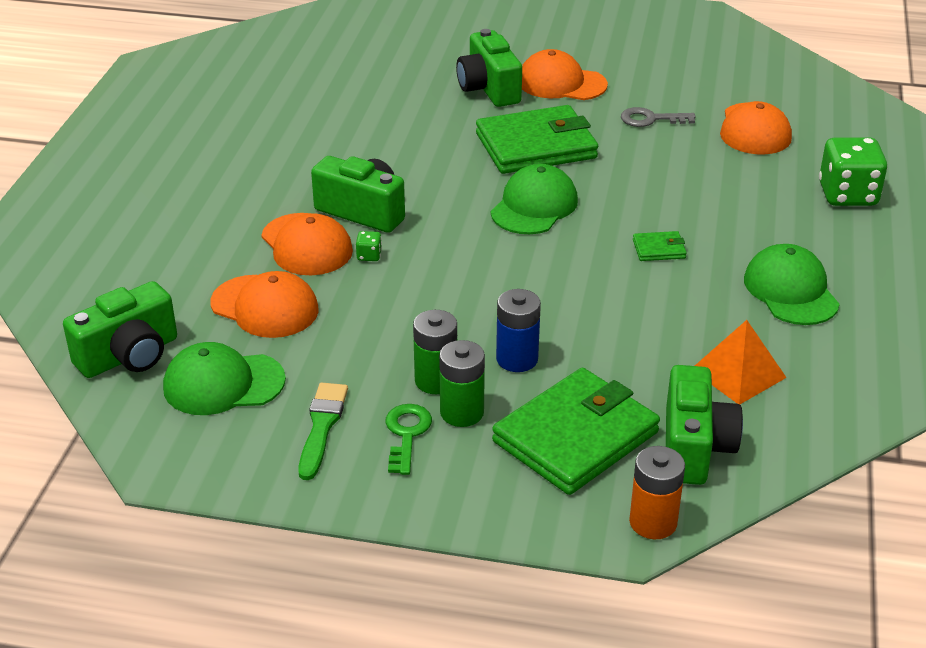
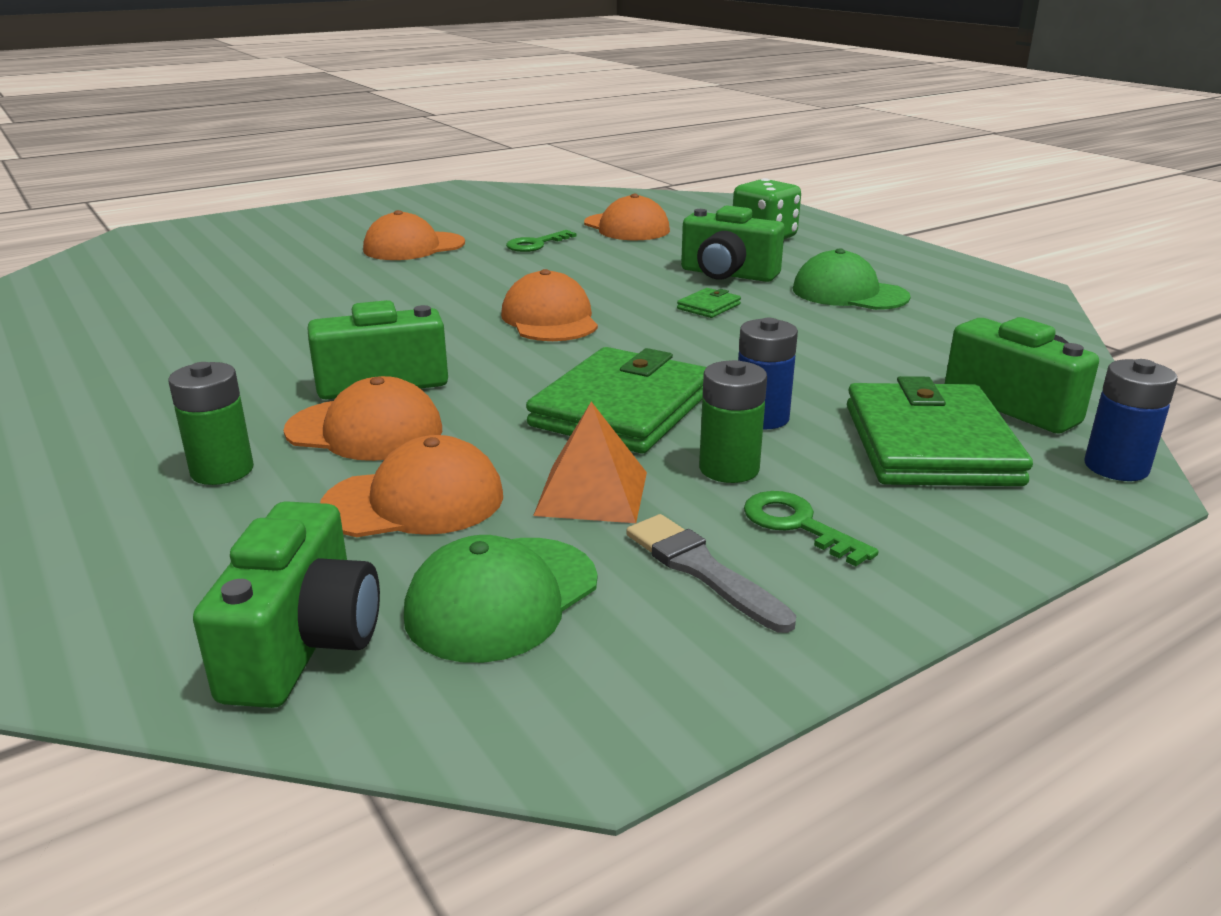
camera: 45 degrees left, 10 degrees down
green brush [298,383,348,480] -> grey brush [626,514,796,633]
green dice [356,231,382,261] -> none
green battery [439,340,485,427] -> green battery moved to [168,362,254,485]
green camera [456,29,522,107] -> green camera moved to [681,205,785,282]
green wallet [476,105,598,174] -> green wallet moved to [526,347,706,453]
green cap [491,164,578,234] -> orange cap [501,269,598,341]
grey key [621,107,696,127] -> green key [506,230,576,252]
orange battery [629,446,685,539] -> blue battery [1084,359,1178,481]
orange pyramid [695,320,787,404] -> orange pyramid moved to [533,402,647,523]

